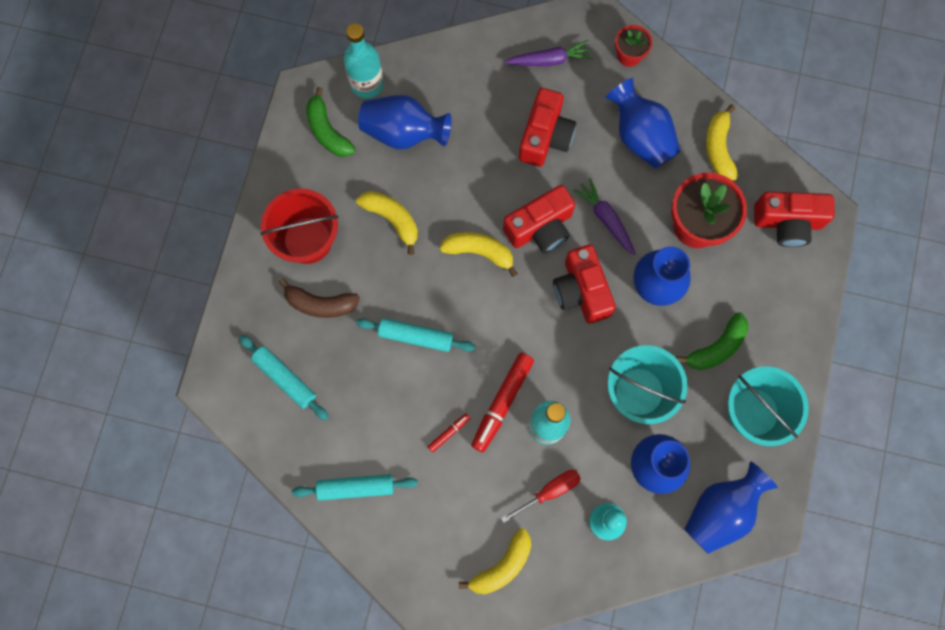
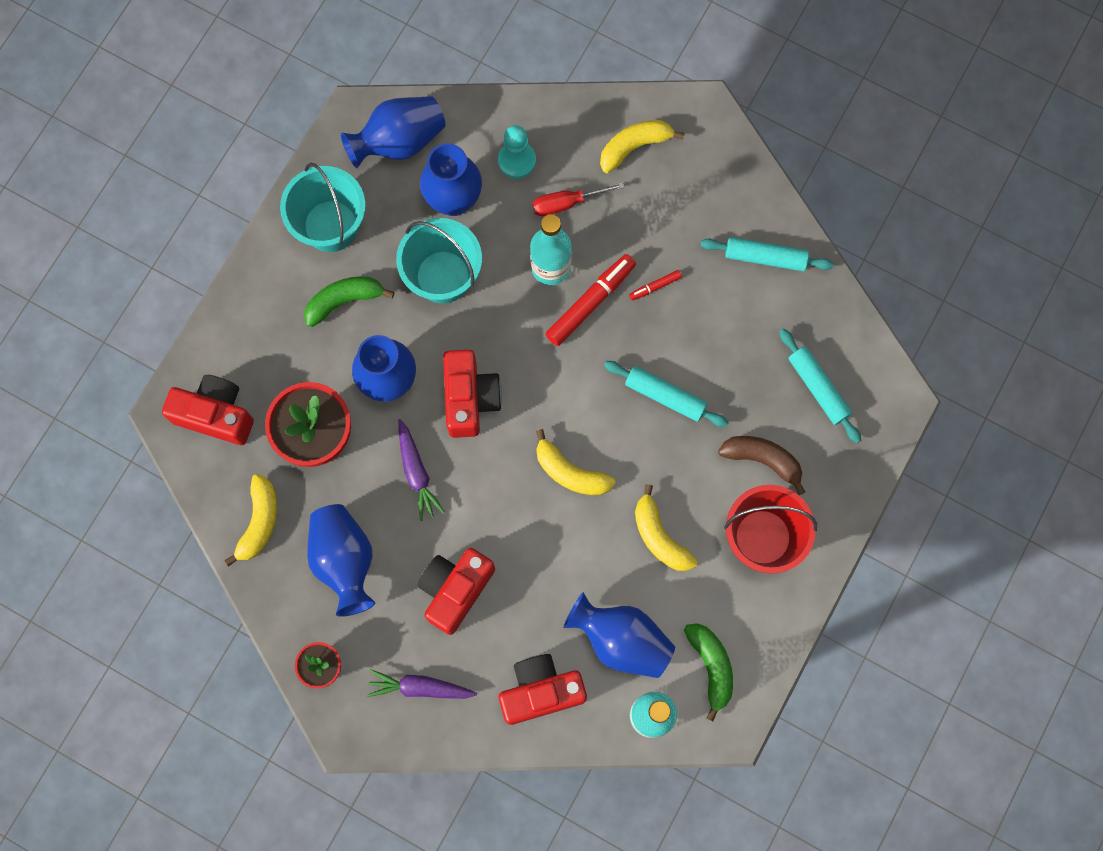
camera: 165 degrees left, 0 degrees up
red camera [503,185,575,253] -> red camera moved to [499,654,587,725]

